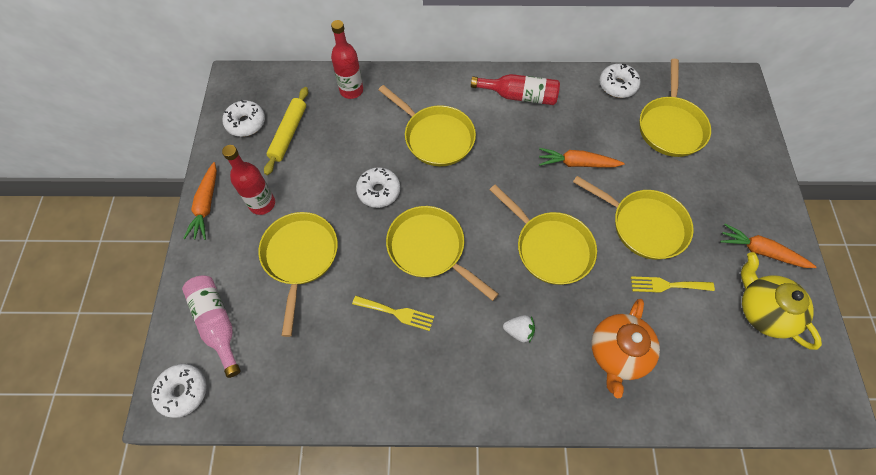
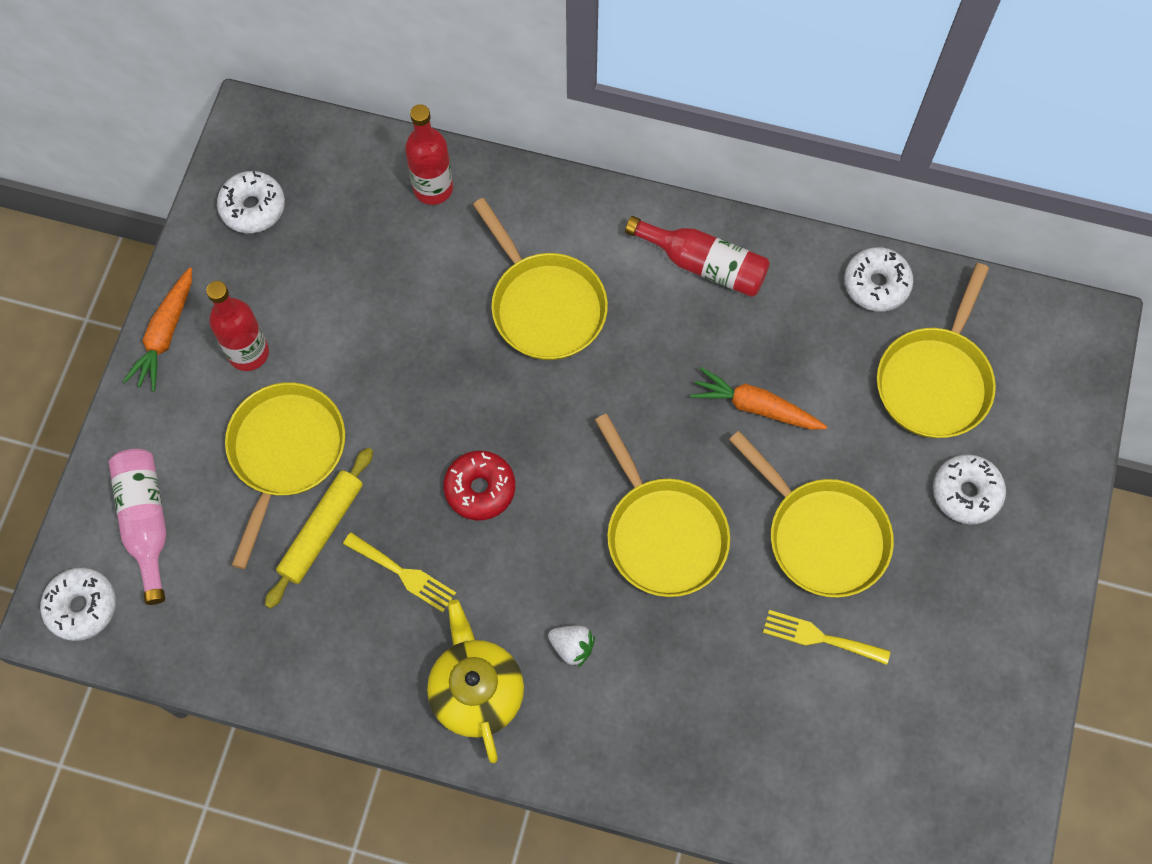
camera: 15 degrees right, 5 degrees up
yellow rolling pin [264,87,308,175] -> yellow rolling pin moved to [265,448,373,609]
white donut [356,167,400,208] -> white donut moved to [933,454,1006,524]
yellow pan [386,206,499,301] -> red donut [444,451,515,520]
orange teapot [591,299,660,398] -> none
orange carrot [720,224,816,268] -> none
yellow teapot [741,252,822,350] -> yellow teapot moved to [427,600,524,763]

